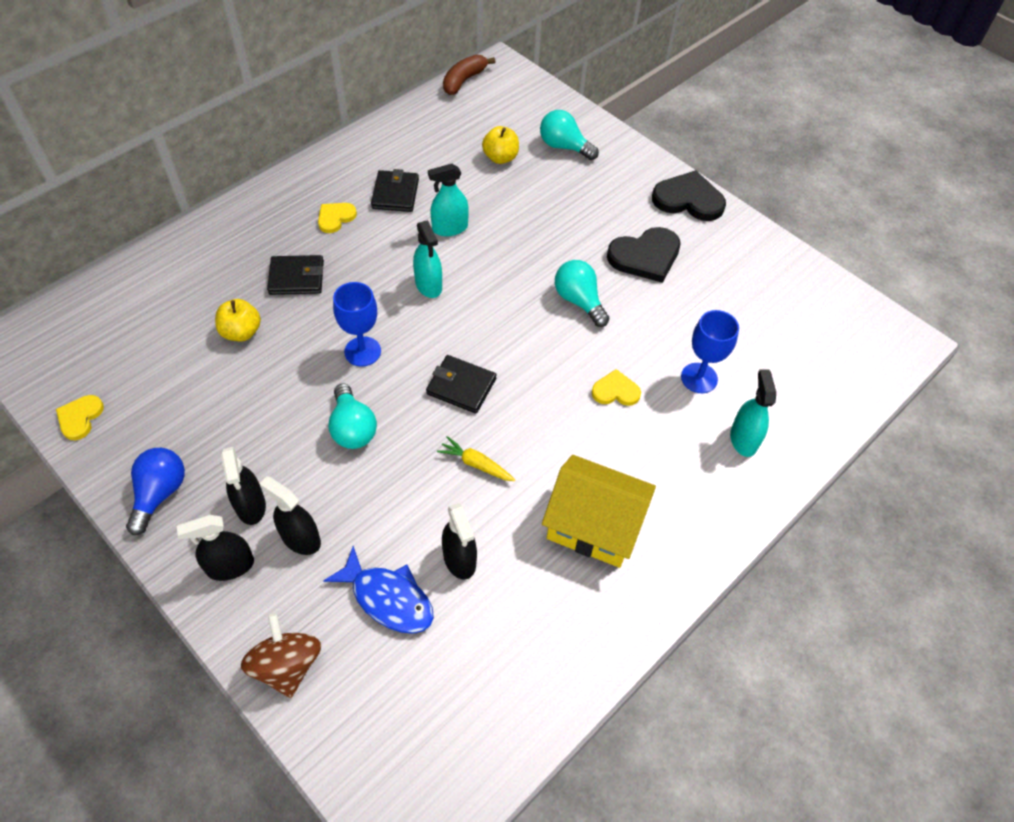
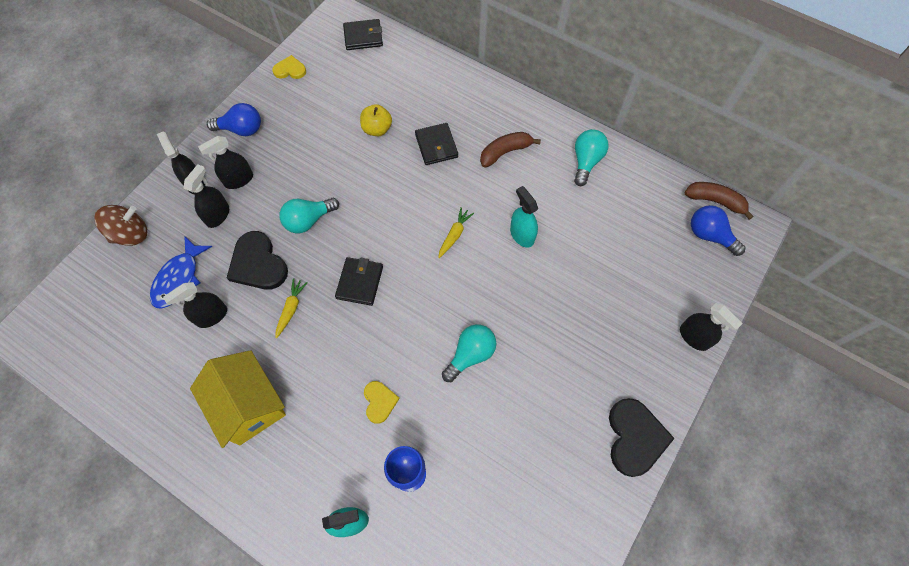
camera: 80 degrees right, 10 degrees up
yellow heart [318,203,357,233] -> brown banana [480,132,541,168]
blue goblet [333,282,381,367] -> none
black wallet [371,169,419,212] -> black wallet moved to [343,19,383,50]
turquoise spray bottle [413,220,442,298] -> yellow carrot [438,207,474,258]
yellow apple [482,126,519,164] -> none
turquoise light bulb [540,110,599,160] -> turquoise light bulb moved to [574,129,609,186]
yellow house [542,455,656,568] -> yellow house turned 45 degrees counterclockwise [190,350,286,448]
black heart [607,227,681,283] -> black heart moved to [227,231,288,290]
none -> black spray bottle [680,303,743,351]
none -> blue light bulb [691,205,746,256]

